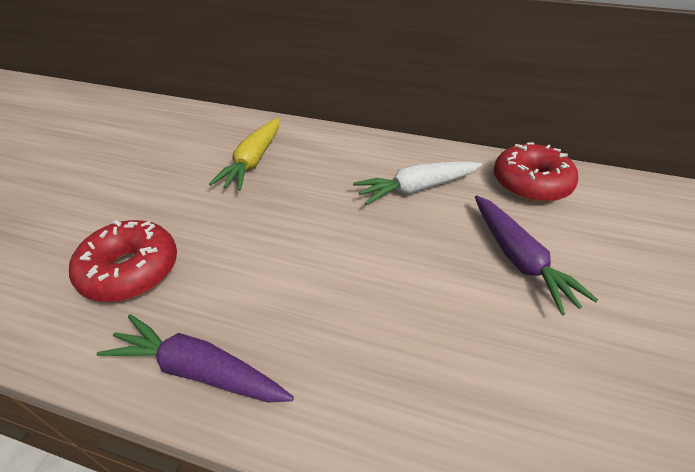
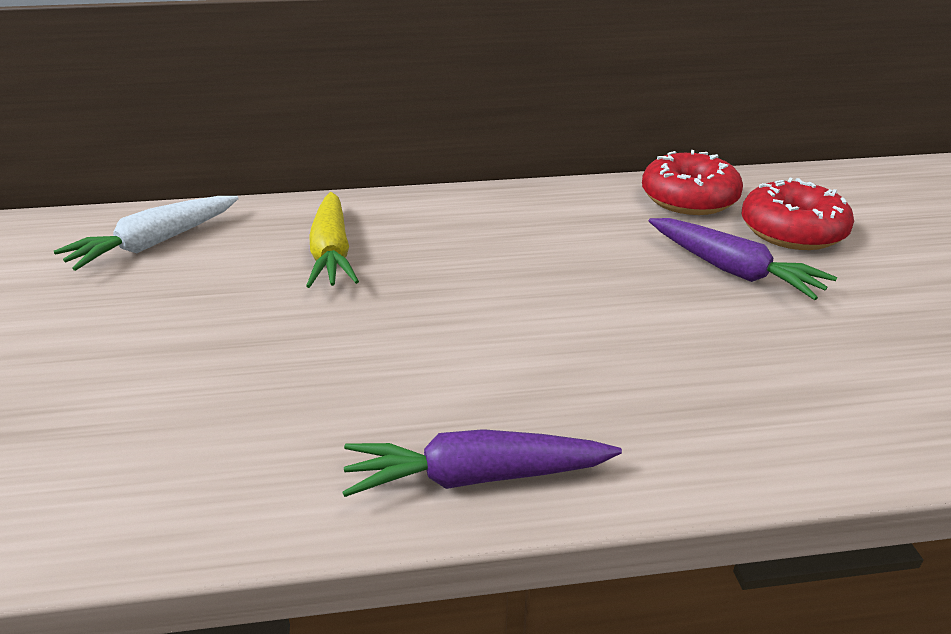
camera: 25 degrees left, 10 degrees down
red donut [69,220,177,302] -> red donut moved to [742,177,854,250]
white carrot [353,161,482,205] -> white carrot moved to [54,196,239,271]

